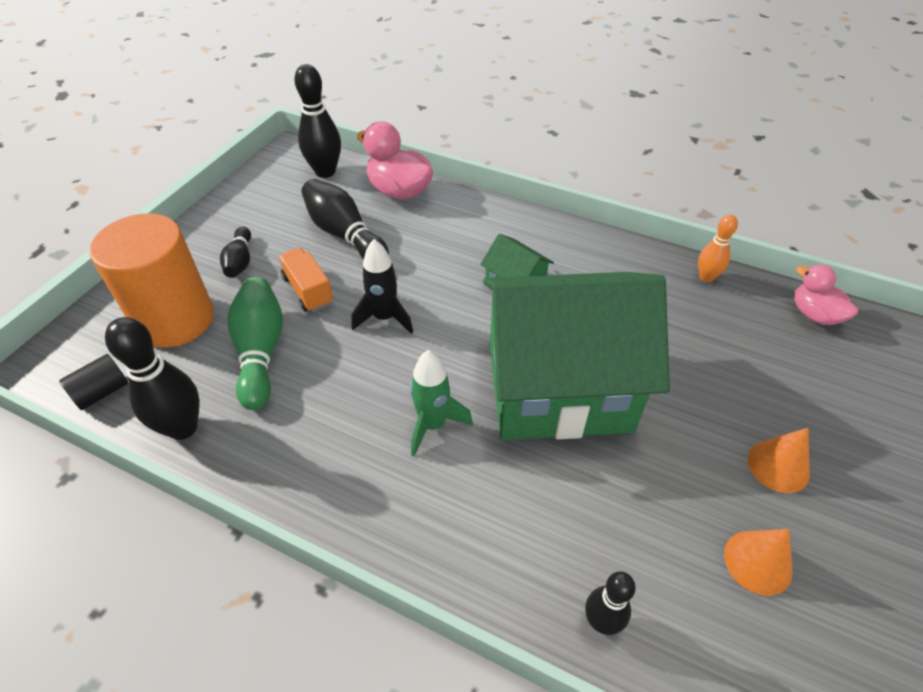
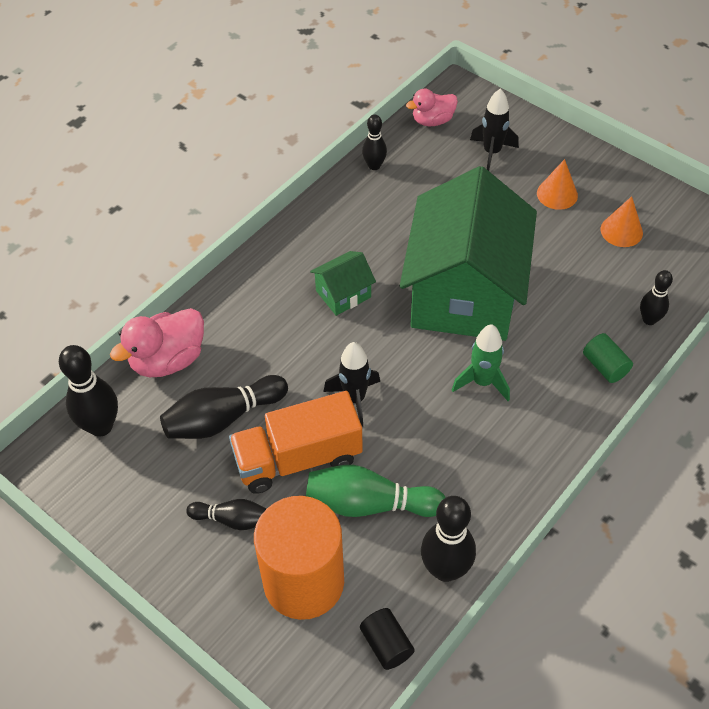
camera: 75 degrees left, 5 degrees up
orange truck [278,248,333,312] -> orange truck [229,391,363,494], size x1.70
orange bowling pin [698,215,738,282] -> black bowling pin [362,115,387,170]
none -> black rocket [470,89,519,171]
none -> green cylinder [583,333,633,383]

